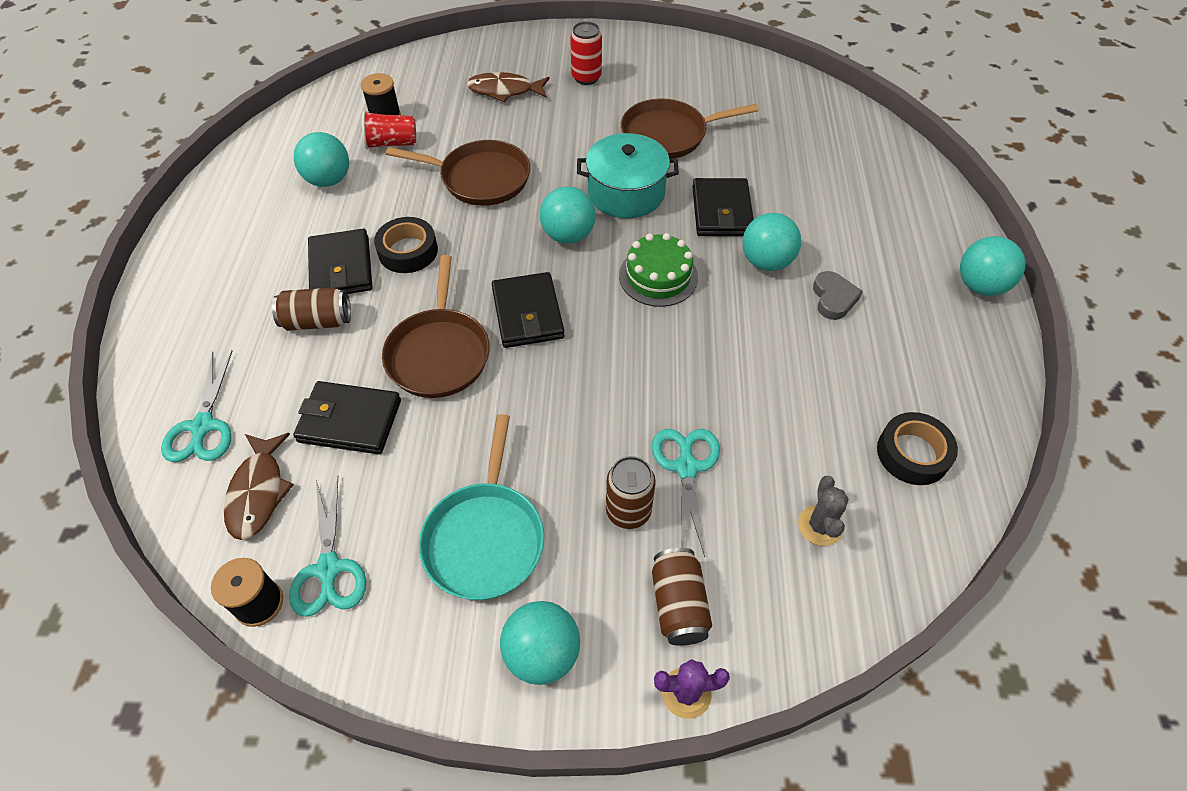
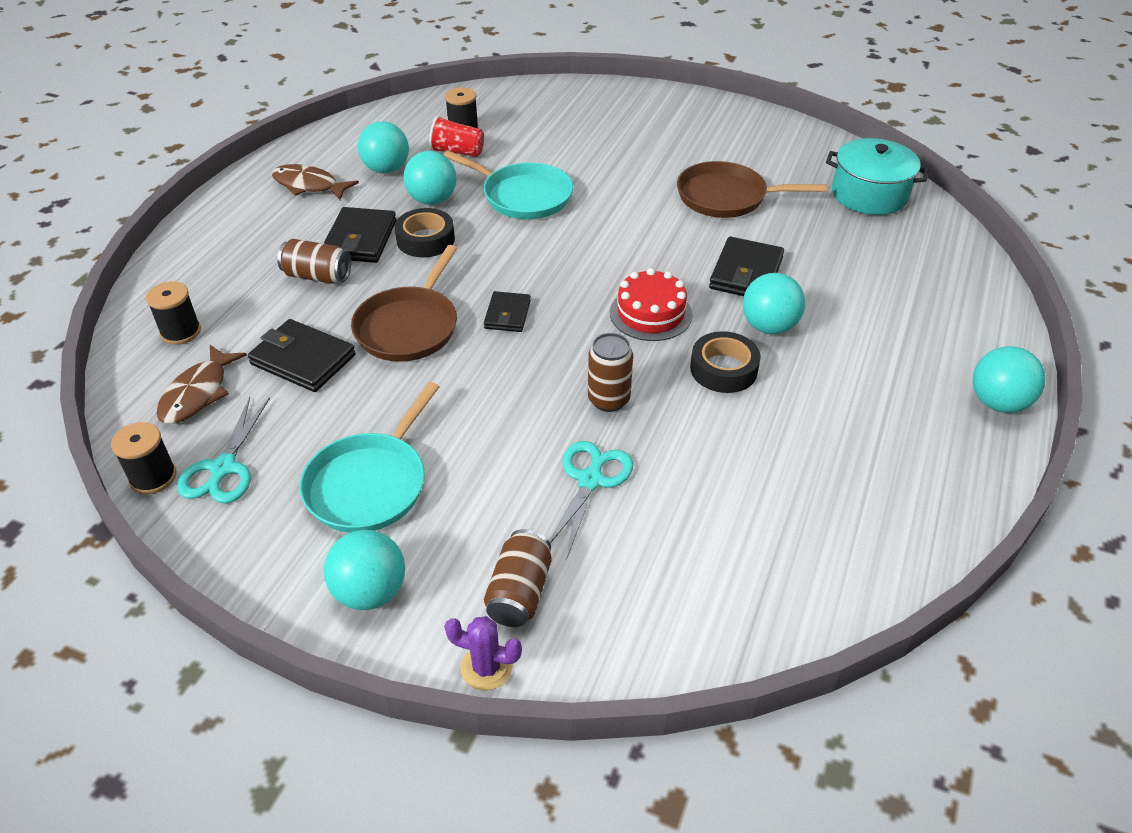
camera: 20 degrees right, 10 degrees down
turquoise scissors [161,351,232,462] -> black spool [146,281,201,345]
brown pan [386,140,530,206] -> turquoise pan [444,150,573,219]
brown fish [466,72,550,102] -> brown fish moved to [272,164,359,200]
black wallet [492,272,565,348] -> black wallet [484,291,531,332], size x0.63
turquoise ball [540,186,596,244] -> turquoise ball moved to [403,151,457,205]
red can [570,21,602,85] -> none
turquoise pot [577,133,679,218] -> turquoise pot moved to [826,138,929,215]
brown can [606,456,656,529] -> brown can moved to [588,333,633,412]
green cake [619,233,698,307] -> red cake [610,268,692,341]
grey cactus [798,476,848,546] -> none
grey heart [813,271,863,320] -> none
black tape [877,412,958,485] -> black tape moved to [690,331,761,393]

